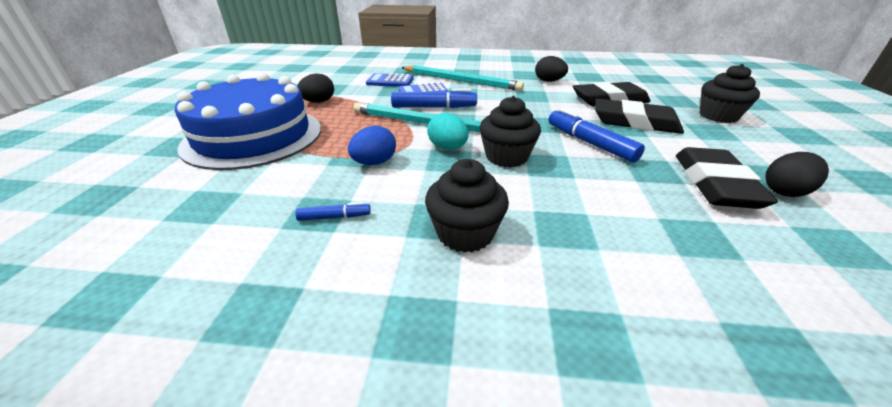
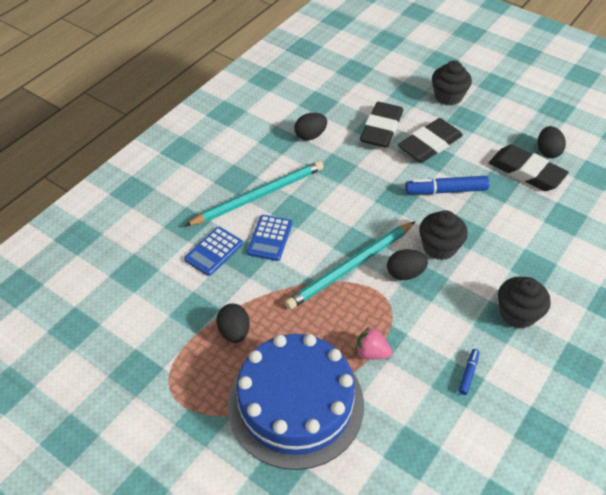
camera: 60 degrees left, 15 degrees up
blue egg [348,126,396,165] -> none
blue marker [391,89,477,108] -> none
turquoise egg [427,113,469,150] -> black egg [387,249,428,280]
none -> pink strawberry [356,327,392,359]

